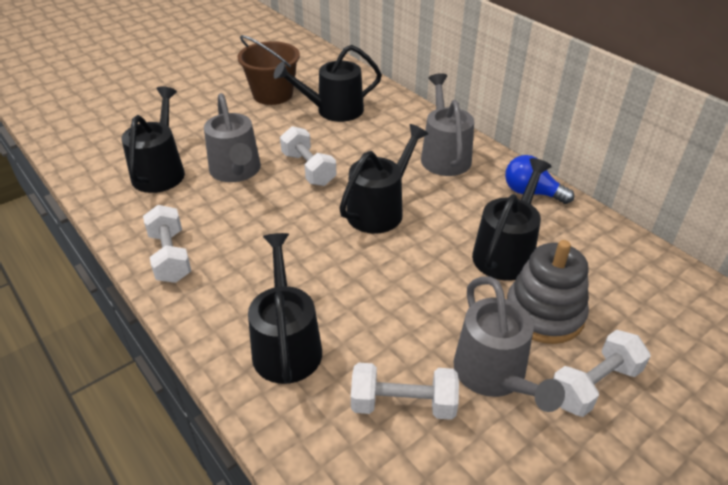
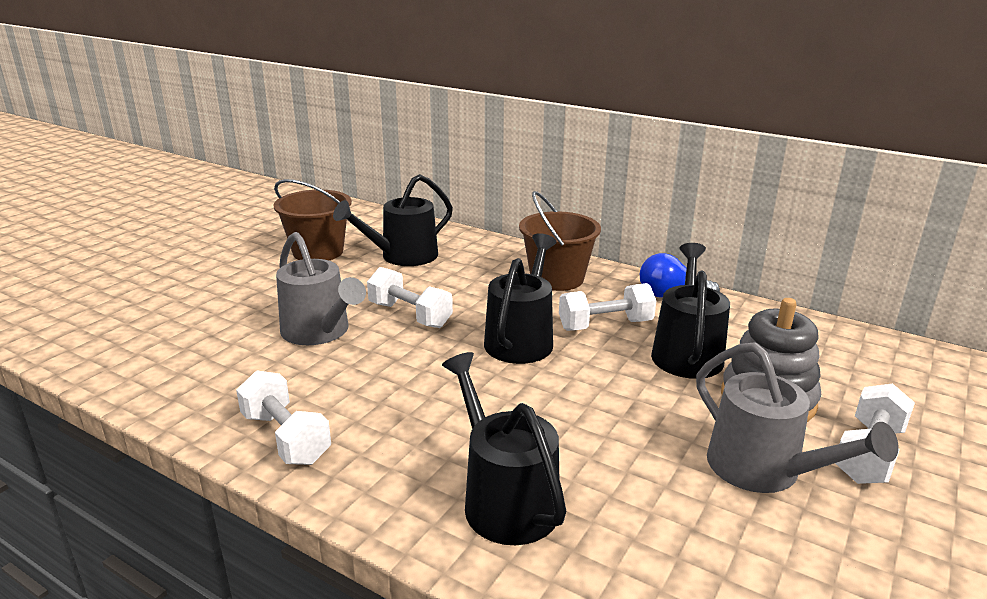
camera: 20 degrees left, 15 degrees down
black watering can [121,86,185,193] -> none
white dumbbell [351,363,459,420] -> white dumbbell moved to [559,283,656,331]
grey watering can [421,73,474,176] -> brown bucket [519,191,601,291]

